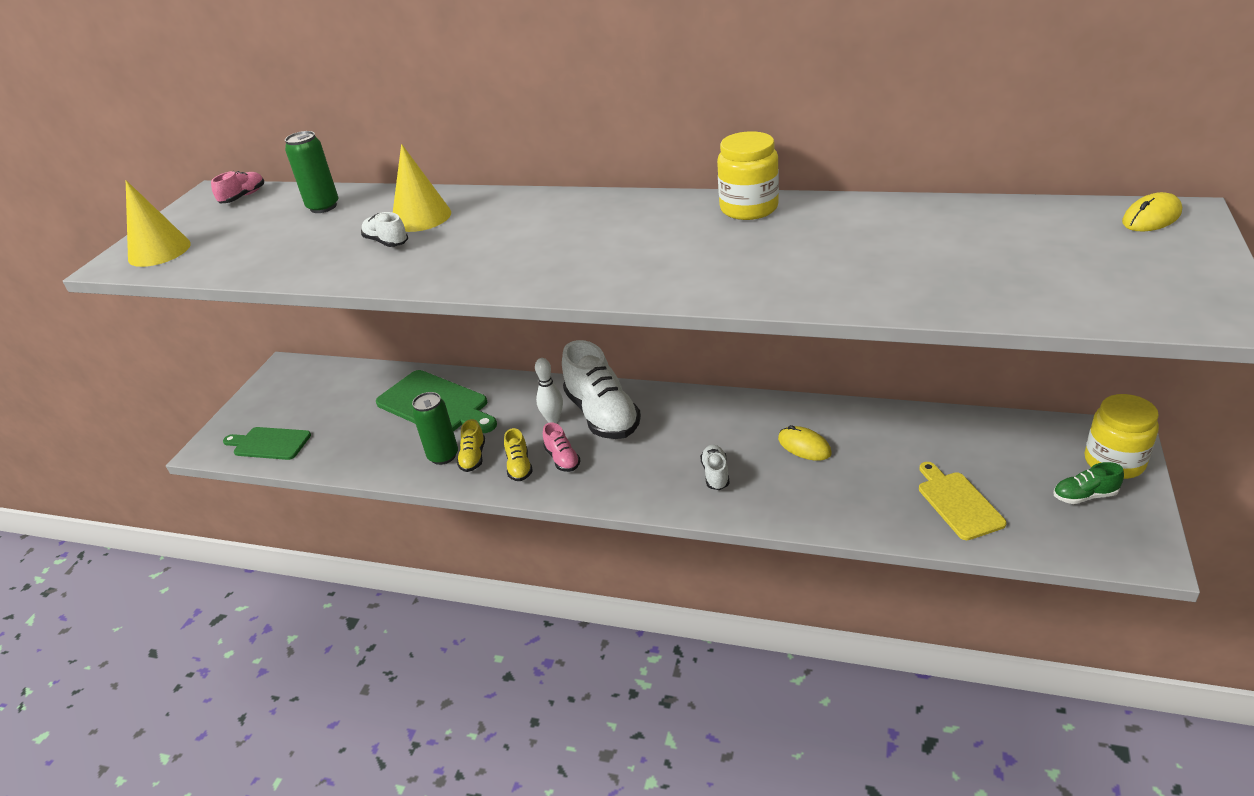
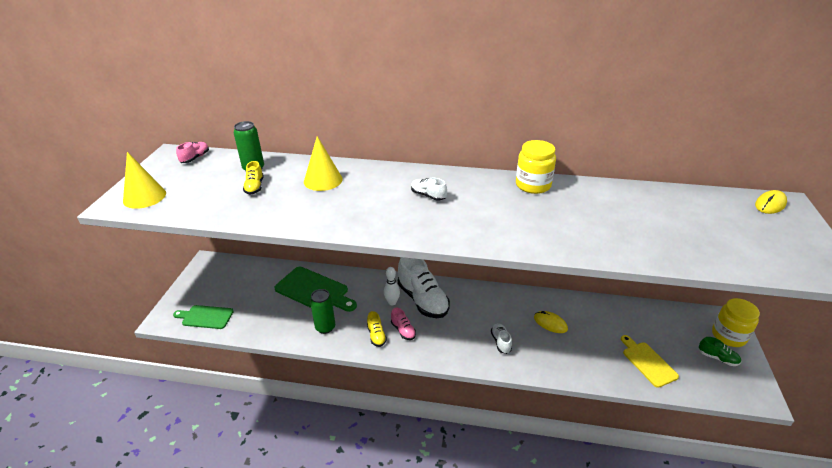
camera: 10 degrees left, 0 degrees up
white shoe [361,212,408,247] -> white shoe moved to [411,178,447,201]
yellow shoe [457,419,485,472] -> yellow shoe moved to [243,161,264,195]
green shoe [1053,462,1124,504] -> green shoe turned 135 degrees counterclockwise [699,337,741,366]

